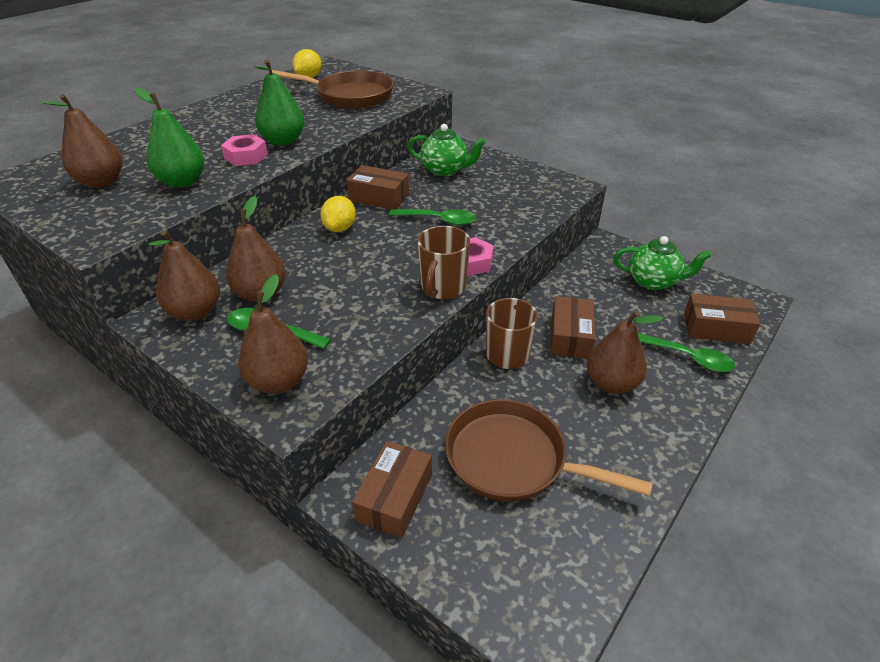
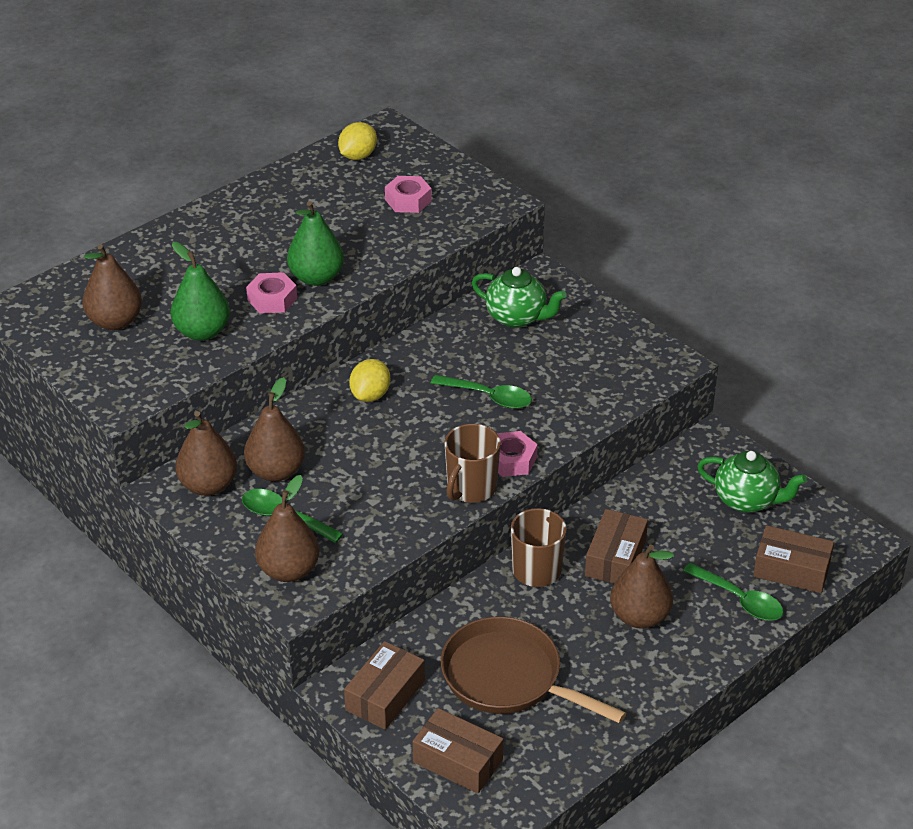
camera: 10 degrees right, 0 degrees up
brown pan [272,70,394,108] -> pink nut [385,176,432,213]
brown box [347,165,409,209] -> brown box moved to [412,708,503,794]

